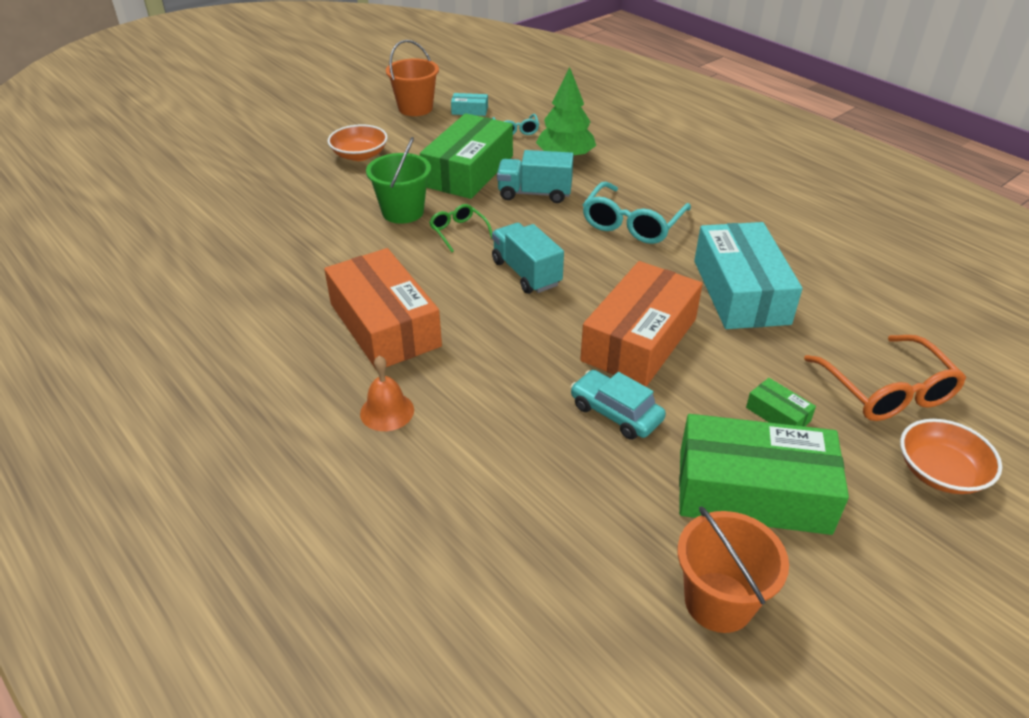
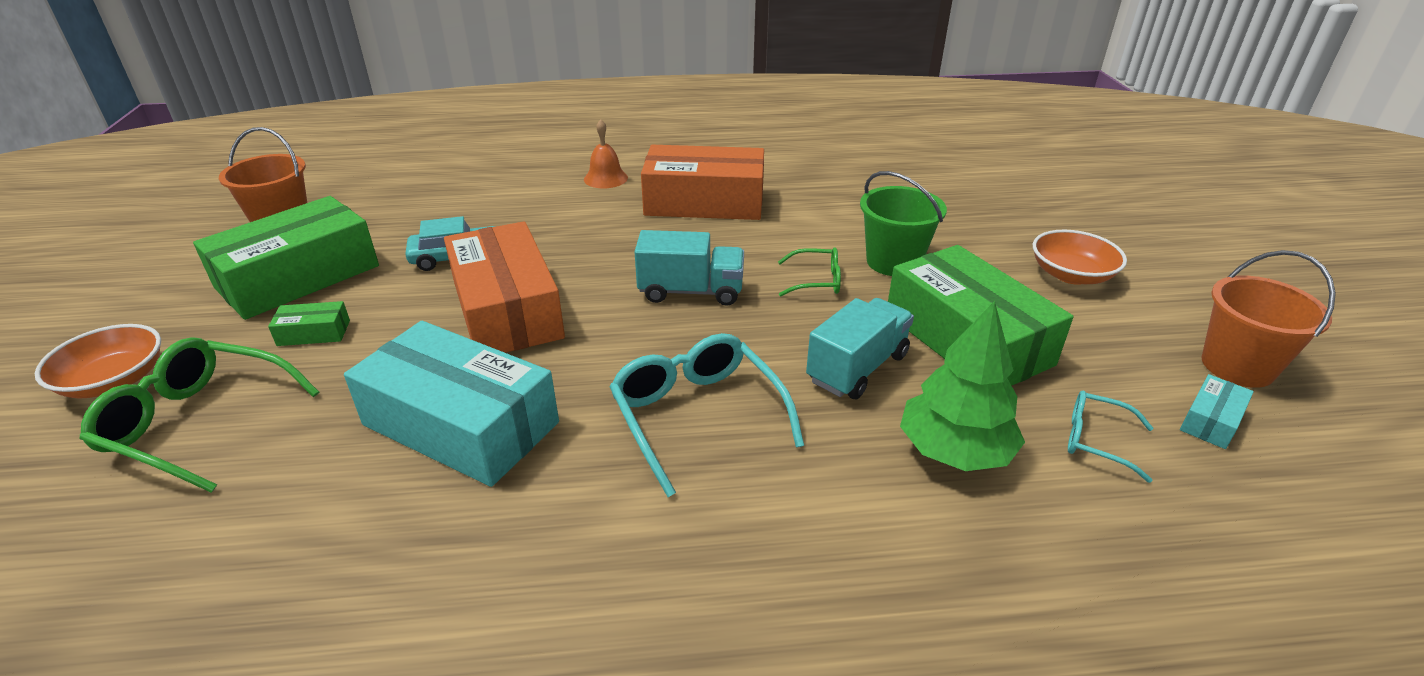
camera: 125 degrees right, 5 degrees down
orange glasses [804,335,966,421] -> green glasses [80,337,319,493]

